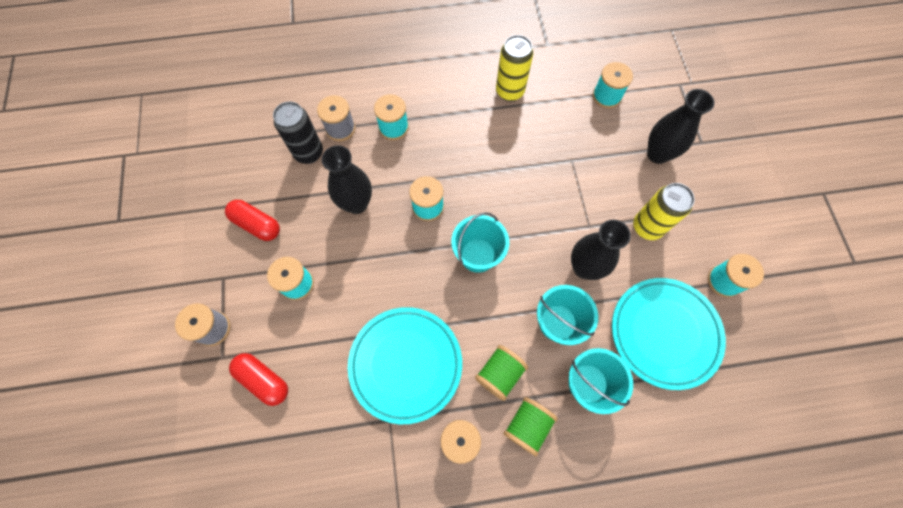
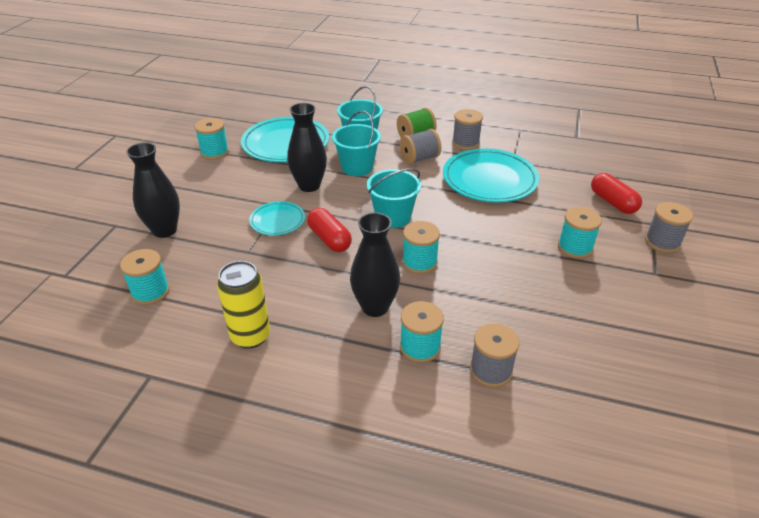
camera: 155 degrees left, 30 degrees down
red capsule [225,200,280,241] -> red capsule moved to [307,208,352,252]
black can [273,101,323,164] -> none
black vase [322,145,372,214] -> black vase moved to [350,212,400,317]
green spool [475,345,528,401] -> grey spool [400,129,441,164]
yellow can [633,183,695,240] -> none
none -> turquoise plate [249,201,305,235]

